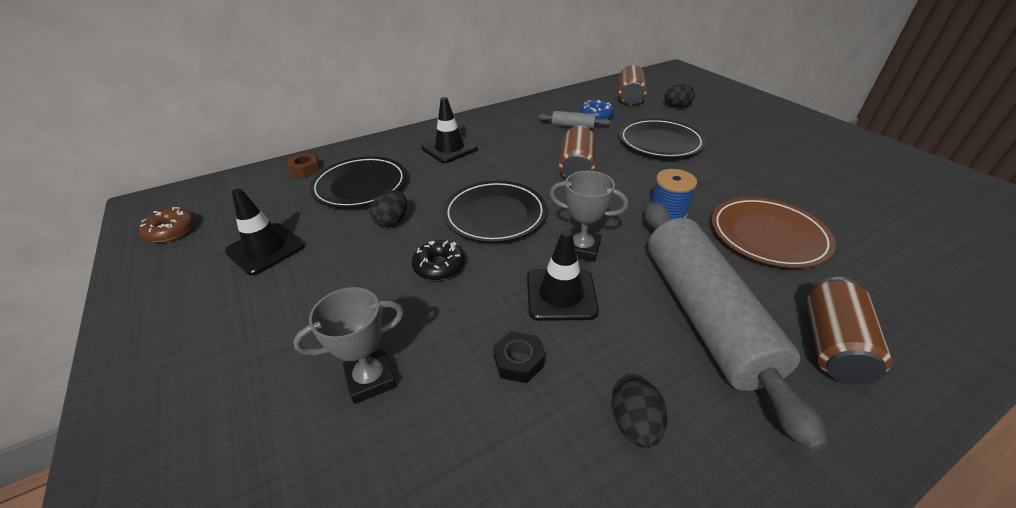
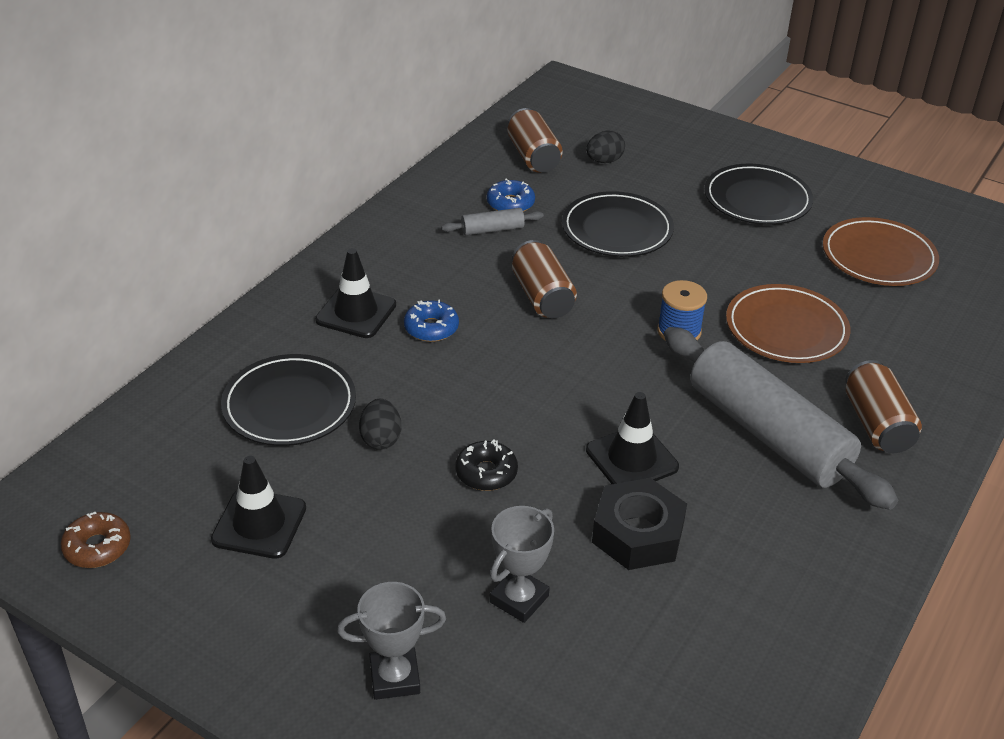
camera: 30 degrees left, 0 degrees up
brown nut [287,153,320,177] -> none
black plate [443,181,547,243] -> black plate moved to [704,164,813,225]
black nut [493,331,545,383] -> black nut [592,478,687,570], size x1.86
grey trophy [550,171,628,262] -> grey trophy moved to [337,582,446,700]
black egg [612,379,668,448] -> none
none -> blue donut [404,300,459,342]
none -> brown plate [823,217,939,286]

